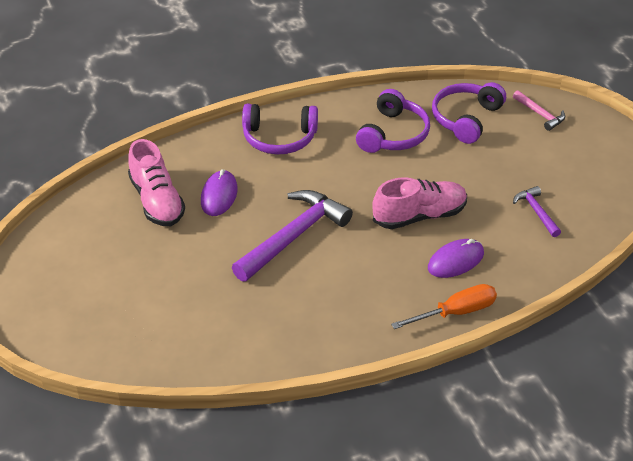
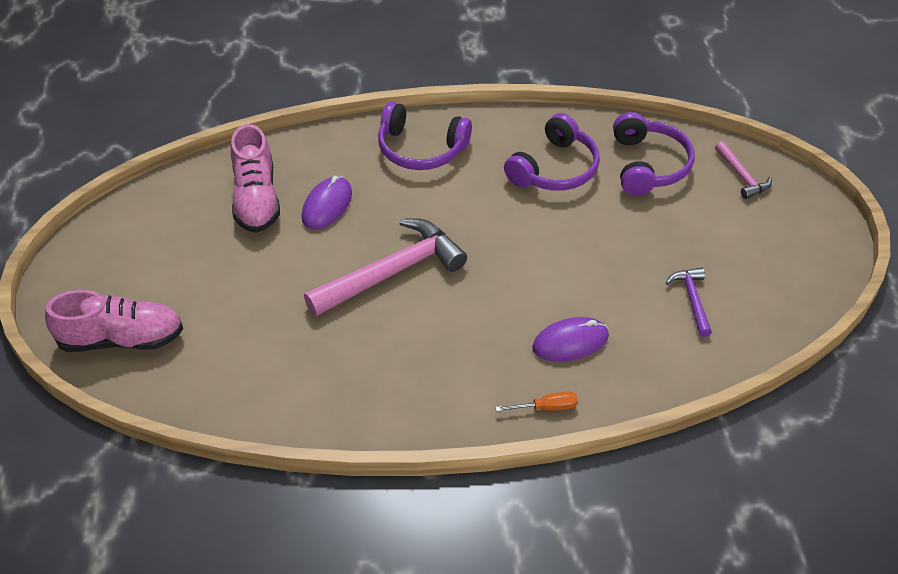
camera: 15 degrees right, 5 degrees up
purple hammer [232,190,353,282] -> pink hammer [304,218,467,316]
pink shoe [372,177,467,229] -> pink shoe moved to [45,290,183,352]
orange screwdriver [391,284,497,329] -> orange screwdriver [495,391,578,412], size x0.59
purple headphones [432,82,506,144] -> purple headphones turned 135 degrees clockwise [613,112,695,196]

